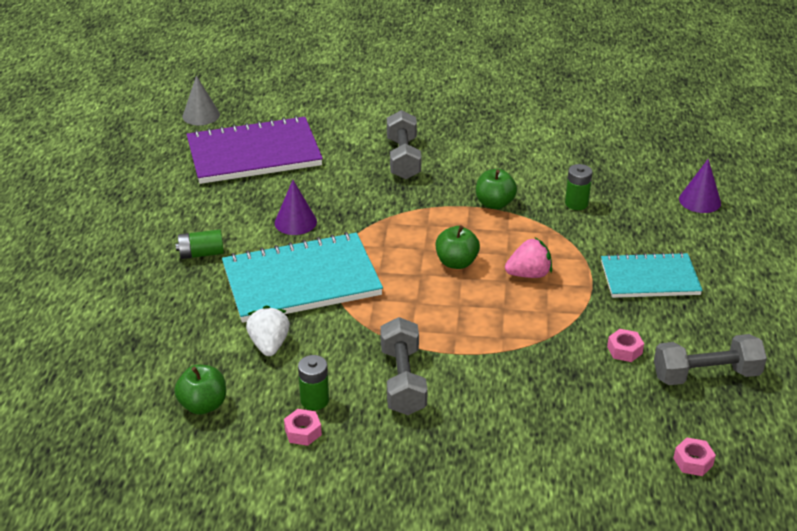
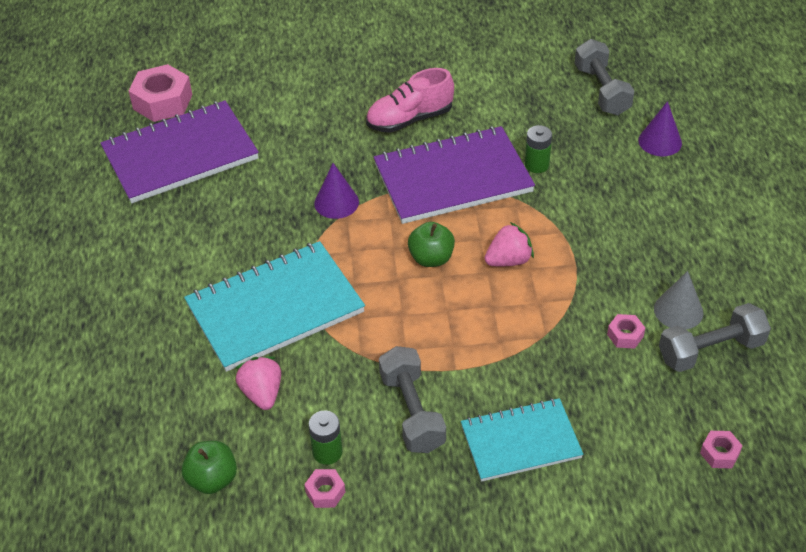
camera: 10 degrees left, 10 degrees up
green battery [175,229,224,259] -> none
grey cone [182,75,220,125] -> grey cone moved to [654,271,704,329]
white strawberry [246,305,290,356] -> pink strawberry [236,356,281,410]
purple cone [275,180,317,235] -> purple cone moved to [314,163,359,219]
grey dumbbell [387,110,421,179] -> grey dumbbell moved to [575,39,634,115]
green apple [476,169,517,209] -> purple notebook [374,126,535,224]
turquoise notebook [601,252,703,298] -> turquoise notebook moved to [461,398,583,482]
none -> pink nut [129,64,192,122]
none -> pink shoe [366,68,454,133]

